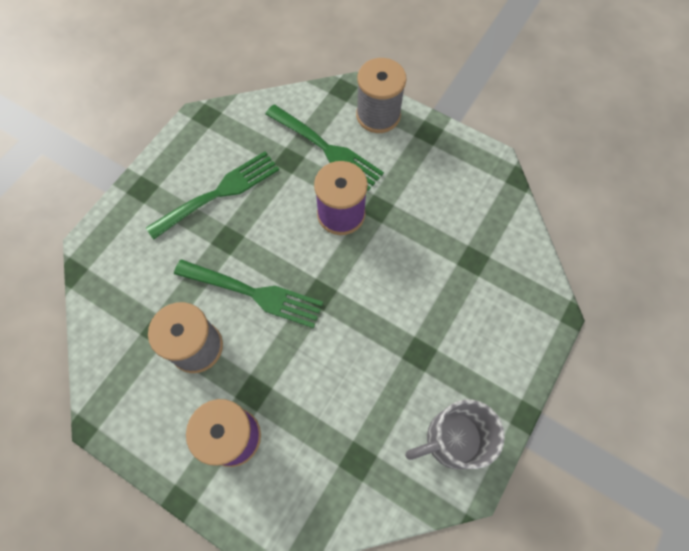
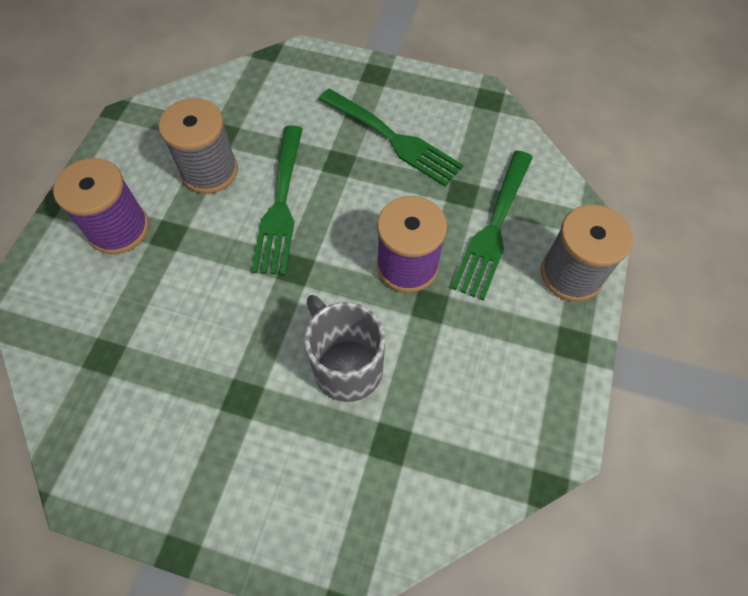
camera: 75 degrees right, 5 degrees down
grey mug [405,399,505,469] -> grey mug moved to [305,295,385,402]

